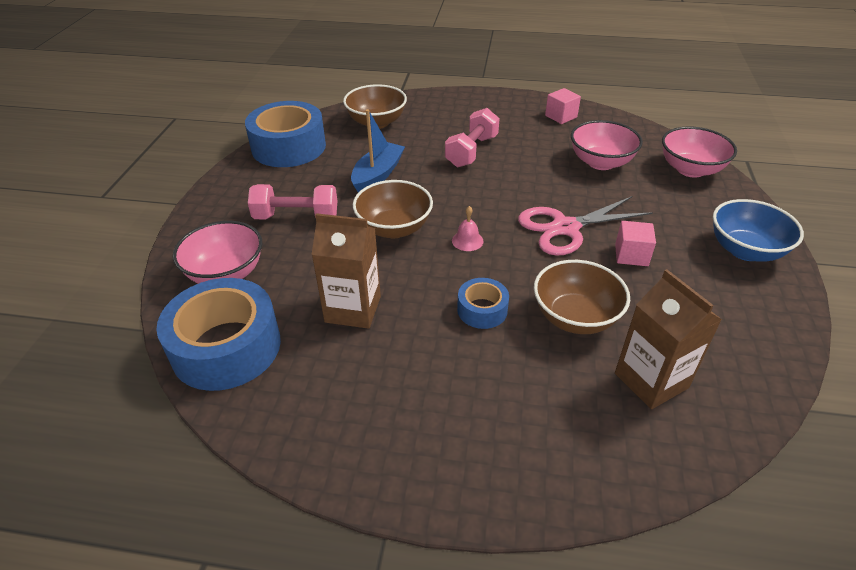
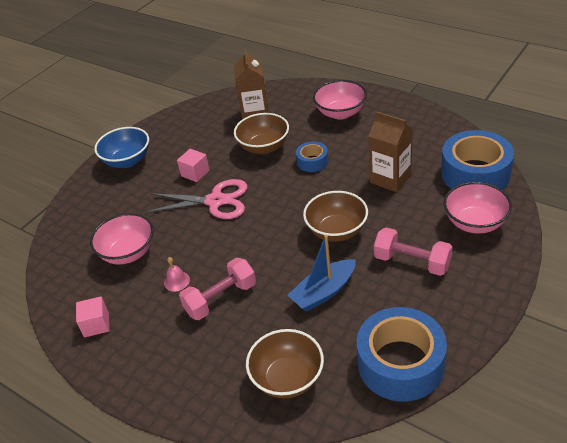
camera: 150 degrees left, 0 degrees up
pink bell [452,206,484,251] -> pink bell moved to [164,257,190,292]
pink bowl [662,126,737,178] -> pink bowl moved to [313,80,367,120]

